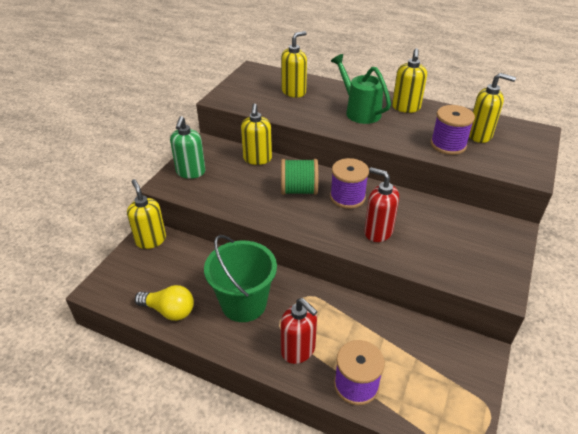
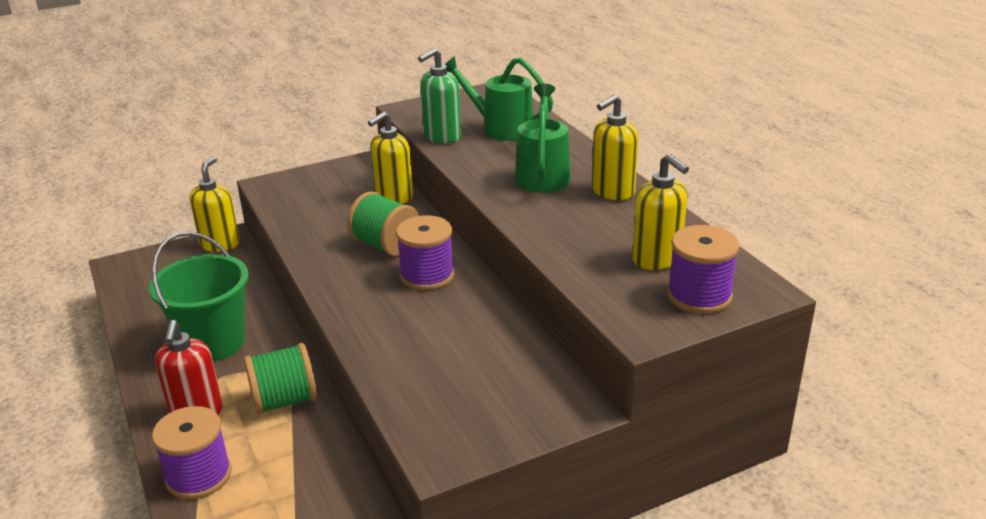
camera: 40 degrees right, 10 degrees down
yellow light bulb [135,285,194,321] -> none
green soap dispenser [170,116,205,179] -> green soap dispenser moved to [418,48,461,144]
yellow soap dispenser [281,31,307,98] -> green watering can [445,56,553,141]
red soap dispenser [364,167,399,242] -> none
purple spool [431,105,475,155] -> purple spool moved to [667,225,740,314]
none -> green spool [244,343,317,415]

